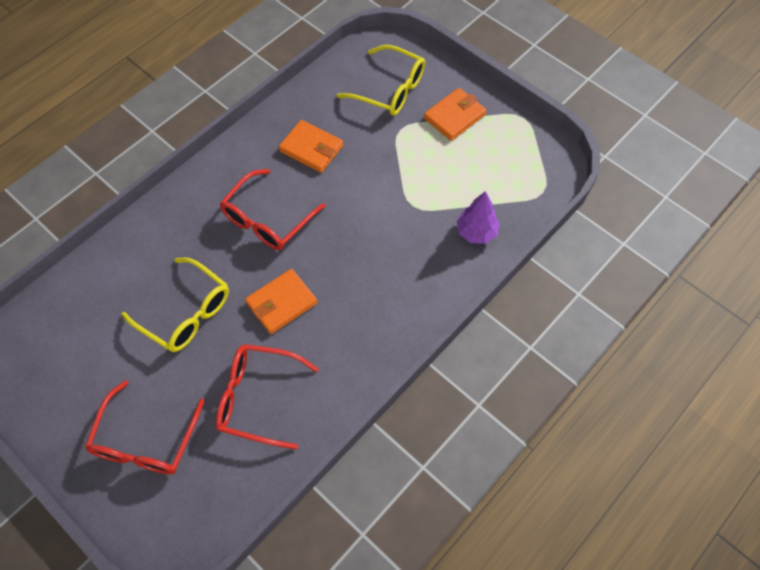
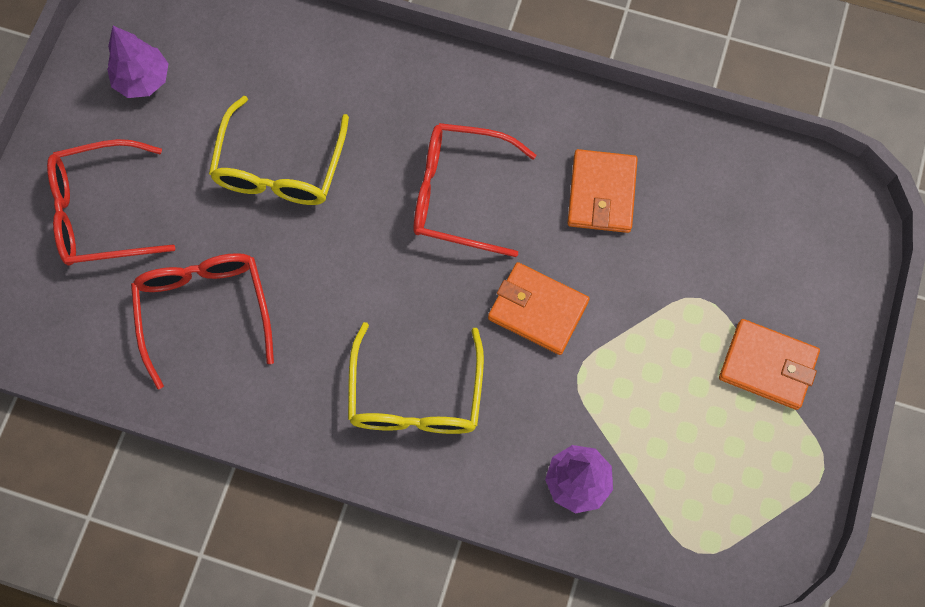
camera: 65 degrees right, 10 degrees up
orange wallet [245,269,317,334] -> orange wallet moved to [488,262,590,355]
yellow glasses [337,45,425,116] -> yellow glasses moved to [348,322,484,434]
none -> purple tree [107,26,169,98]

